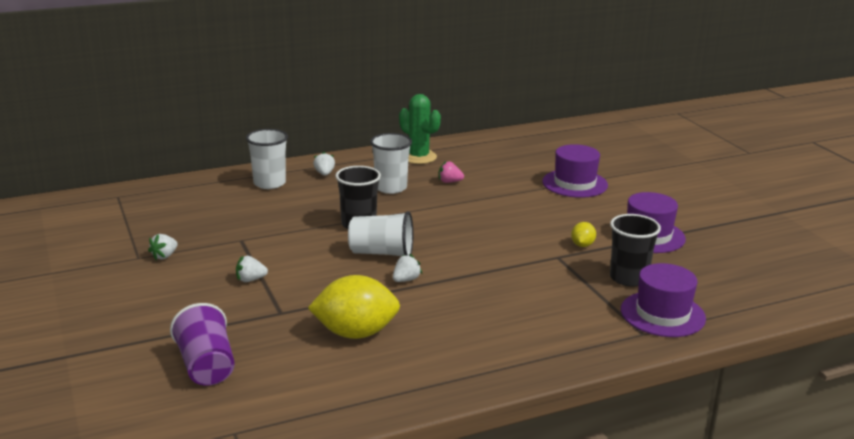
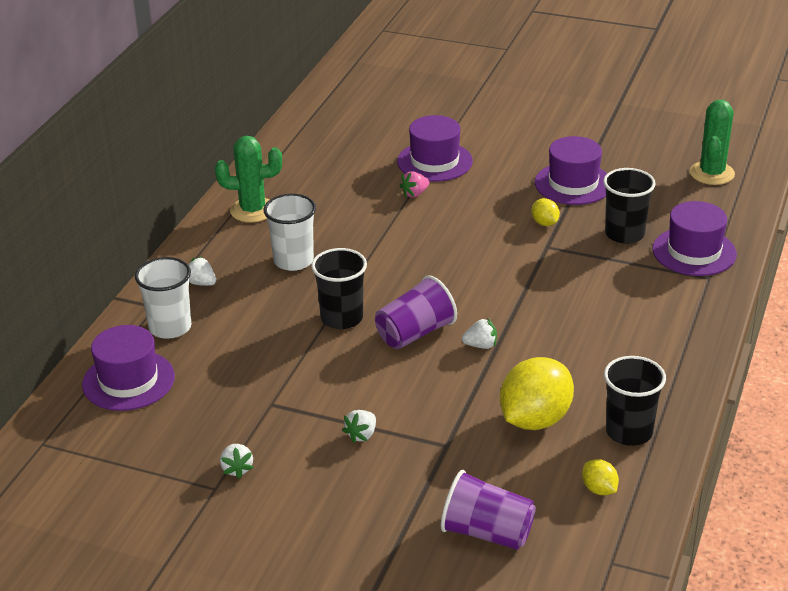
camera: 45 degrees left, 10 degrees up
white cup [348,211,413,256] -> purple cup [375,275,457,349]
white strawberry [393,254,422,282] -> white strawberry turned 90 degrees clockwise [462,319,497,349]
pink strawberry [439,161,464,183] -> pink strawberry moved to [400,171,430,198]
none -> purple hat [82,325,175,411]
none -> yellow lemon [582,459,619,495]
none -> black cup [604,356,666,446]
none -> green cactus [690,100,735,185]

